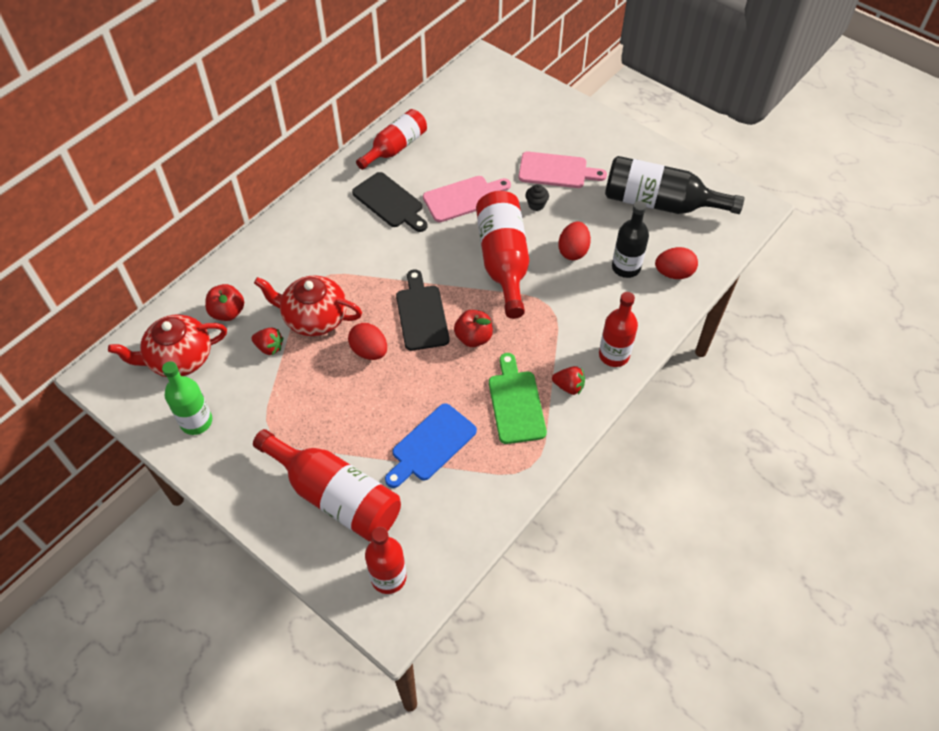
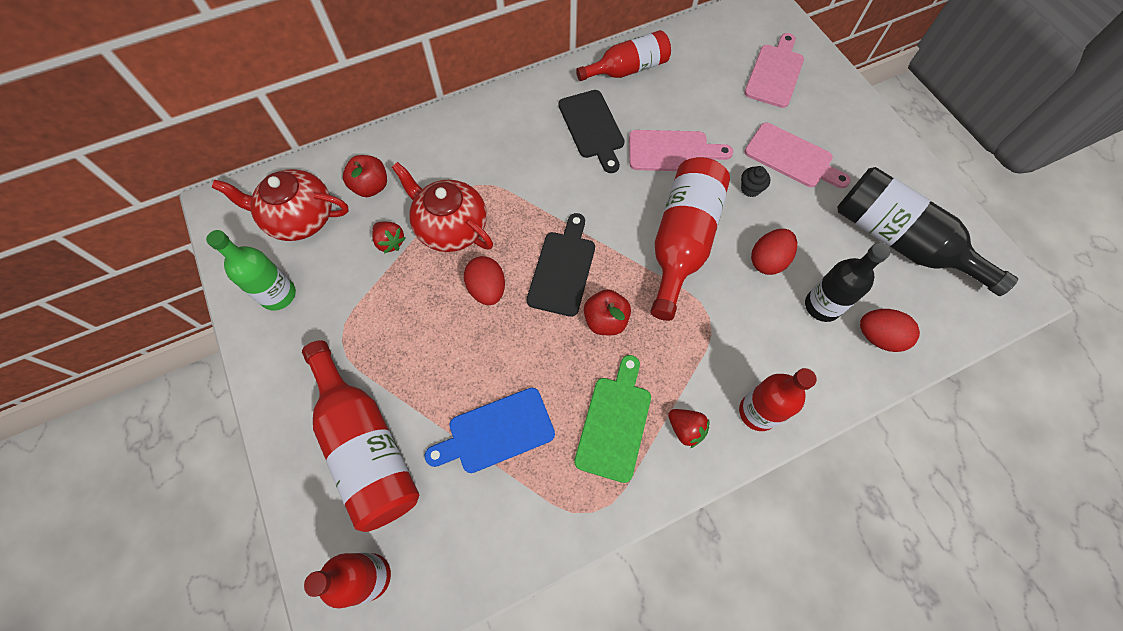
camera: 25 degrees right, 10 degrees up
none -> pink cutting board [744,33,804,108]

